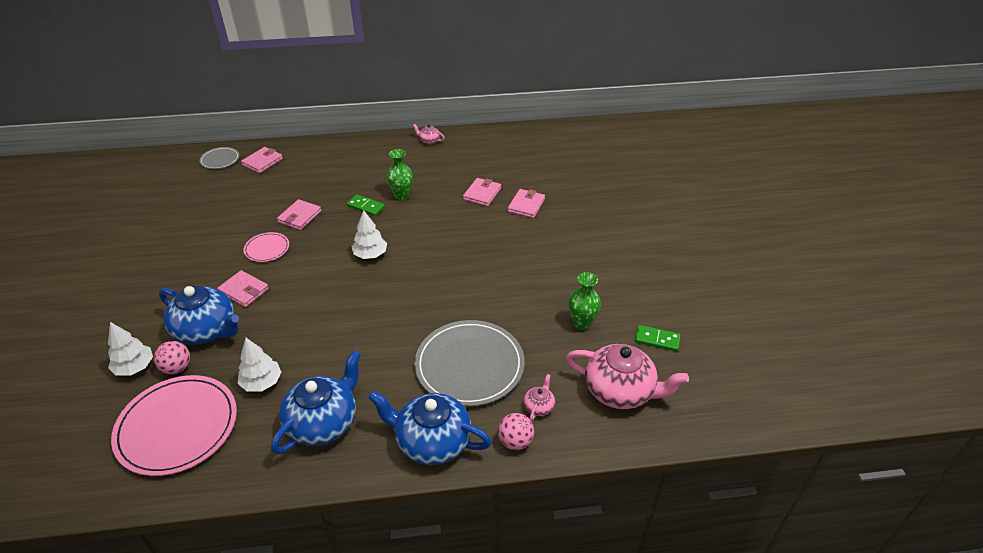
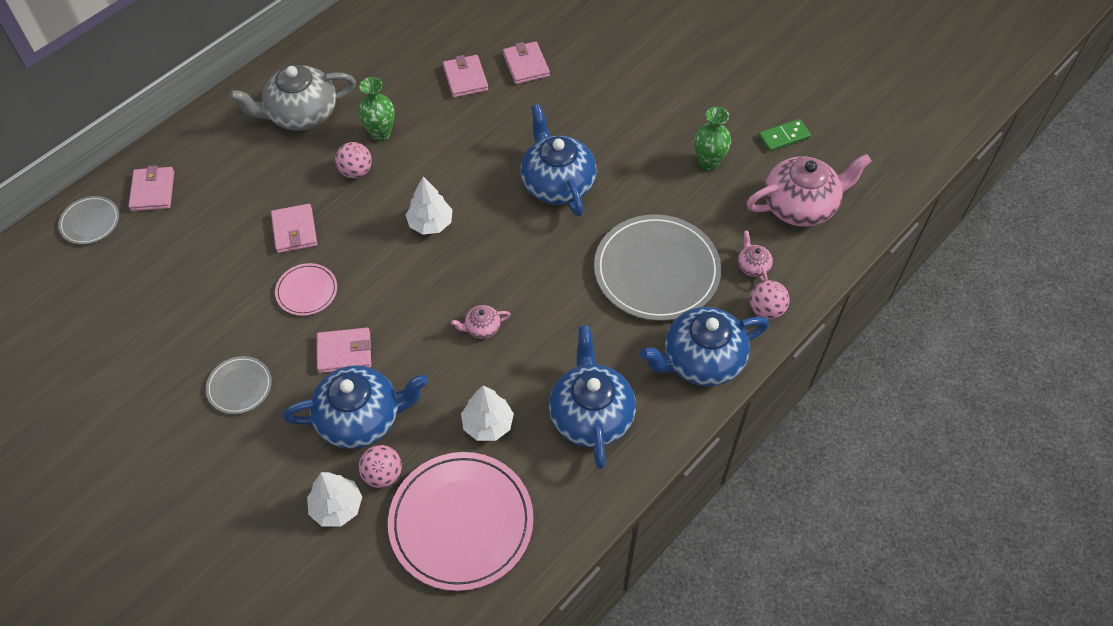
camera: 40 degrees left, 15 degrees up
green domino [347,194,385,216] -> pink ball [335,142,372,178]
pink teapot [413,124,445,144] -> pink teapot moved to [451,305,511,339]
none -> grey plate [206,356,272,414]
none -> grey teapot [229,65,356,131]
none -> blue teapot [521,104,597,217]

